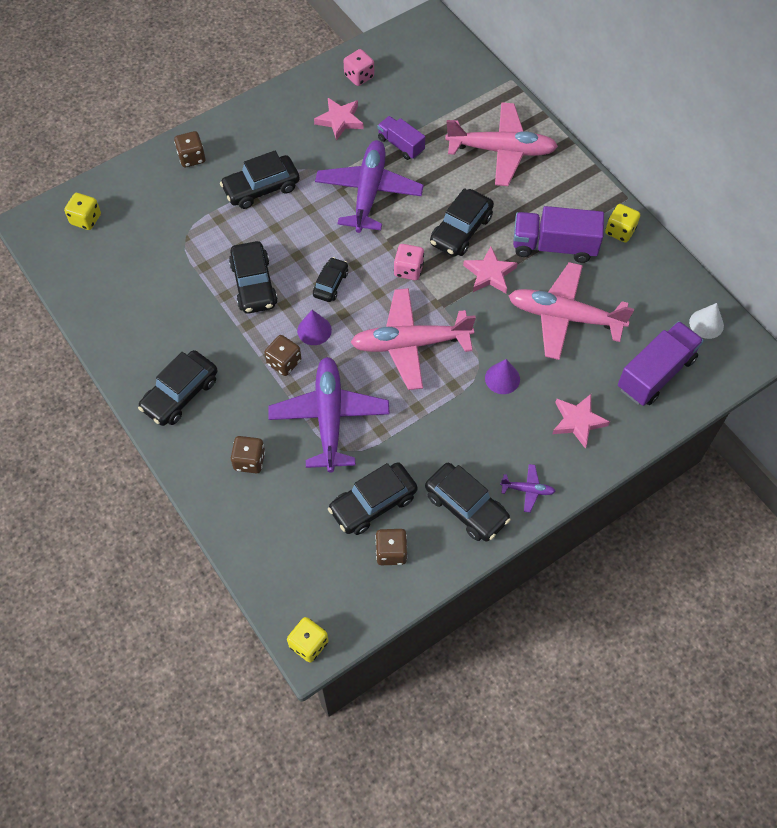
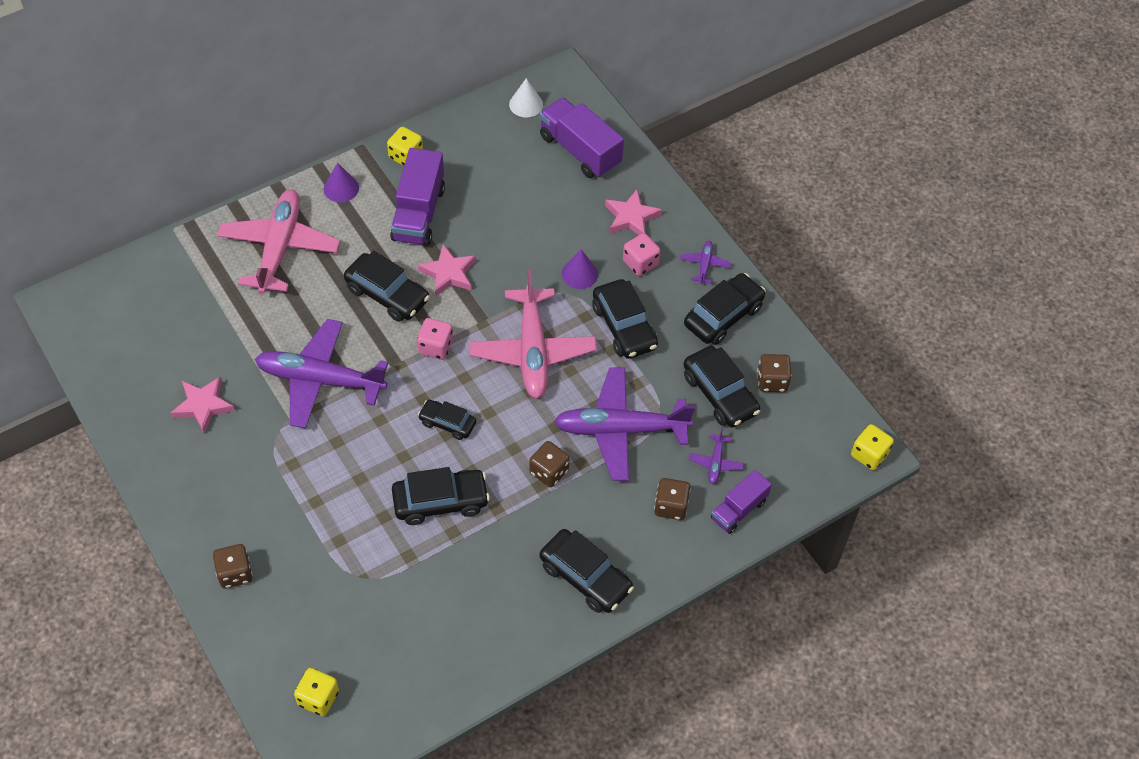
camera: 90 degrees left, 5 degrees down
black car [220,150,300,209] -> black car moved to [592,279,658,359]
purple cone [297,310,332,345] -> purple cone moved to [324,163,359,202]
pink dice [343,49,374,86] -> pink dice moved to [623,233,660,276]
purple truck [377,116,425,160] -> purple truck moved to [711,470,772,534]
pink plane [509,262,634,360] -> none
none -> purple plane [689,428,744,484]

